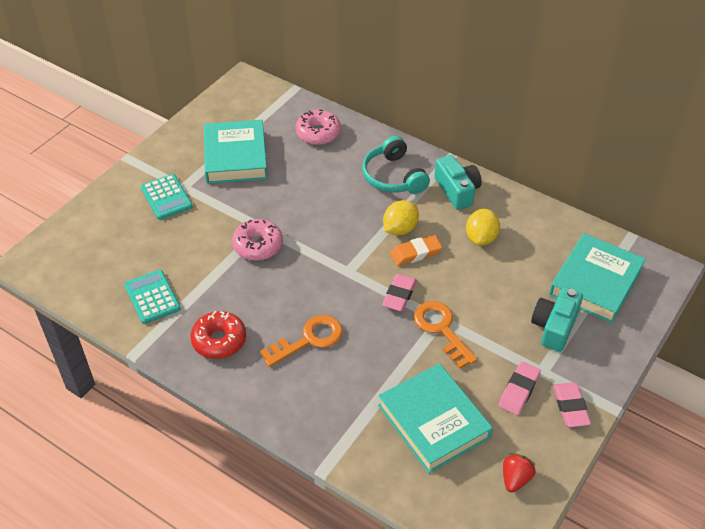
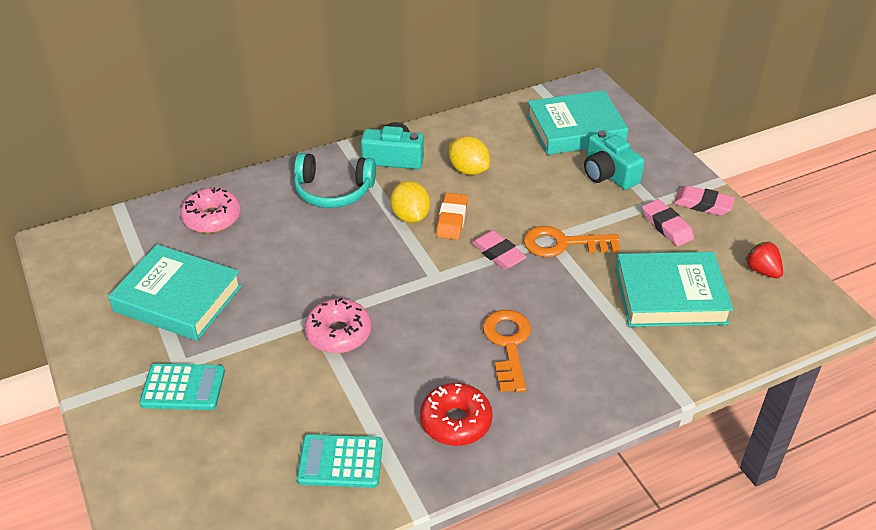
camera: 60 degrees left, 5 degrees down
turquoise book [549,233,646,323] -> turquoise book turned 75 degrees counterclockwise [527,90,629,155]

